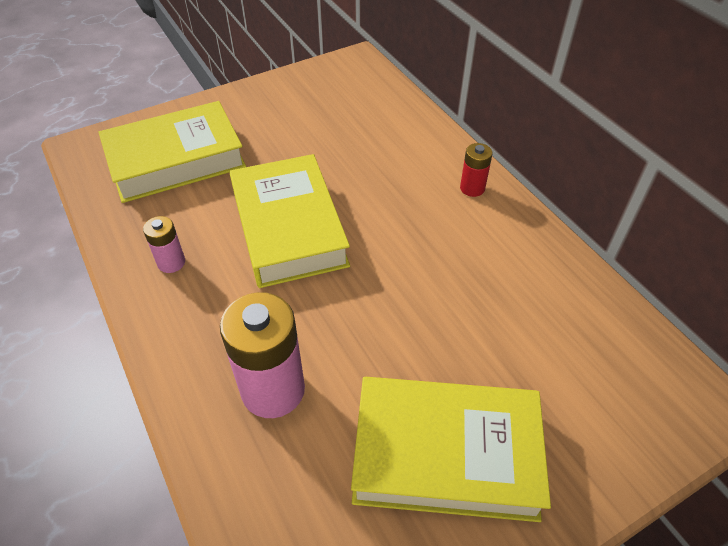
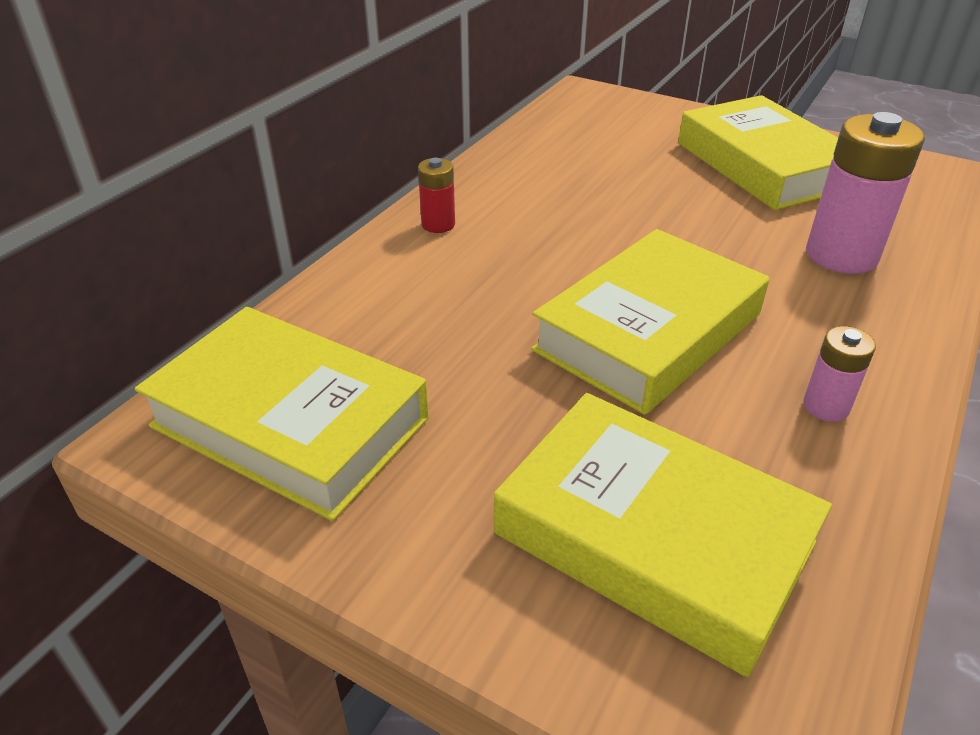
camera: 120 degrees left, 10 degrees down
none -> yellow book [135,307,429,521]

